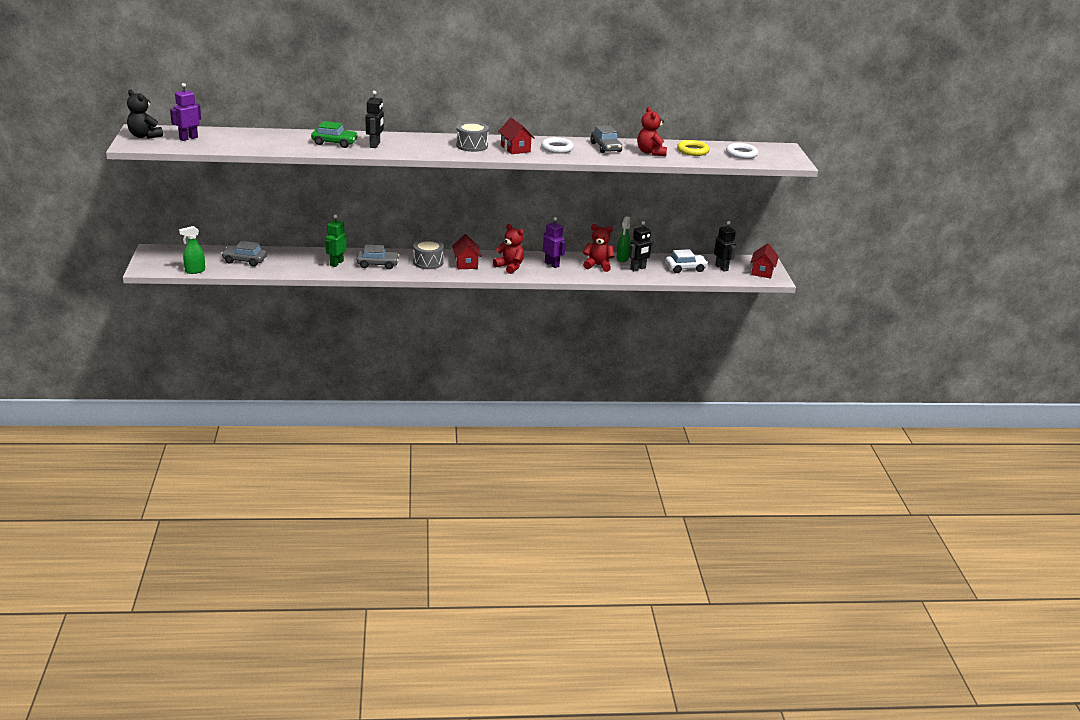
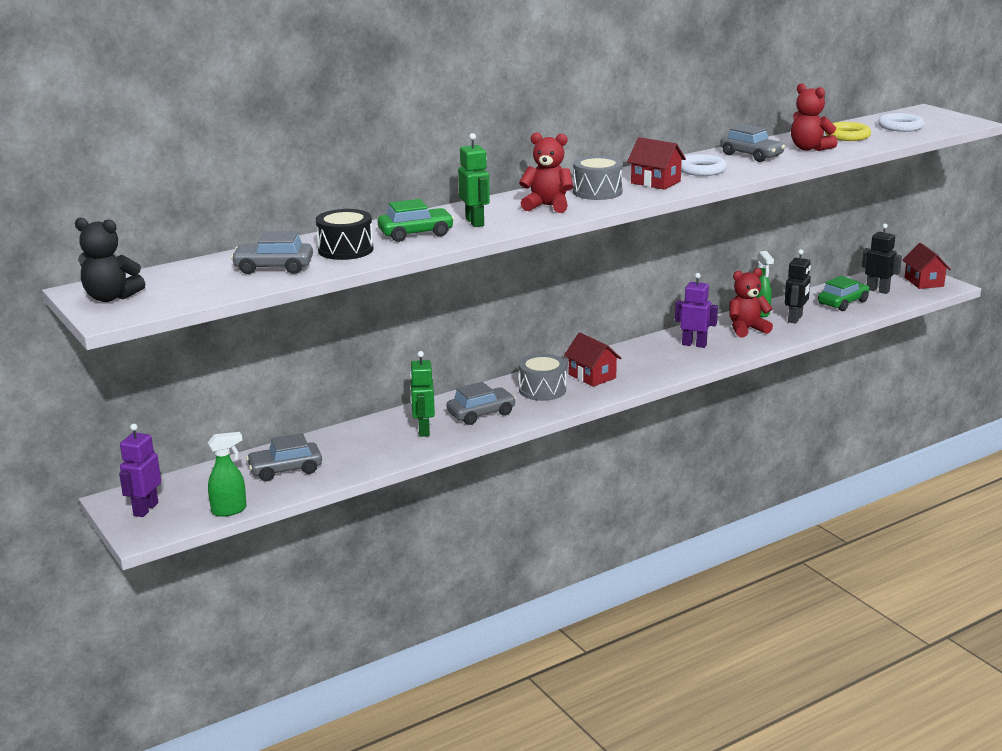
camera: 25 degrees left, 5 degrees down
purple robot [170,83,201,141] -> purple robot moved to [119,424,161,517]
green spray bottle [179,226,205,274] -> green spray bottle turned 150 degrees counterclockwise [208,432,247,517]
black robot [366,91,384,148] -> green robot [458,133,490,227]
red teddy bear [493,224,524,274] -> red teddy bear moved to [519,132,573,213]
white car [665,249,708,273] -> green car [818,276,869,311]
none -> grey car [231,231,313,274]
none -> black drum [316,209,374,260]

